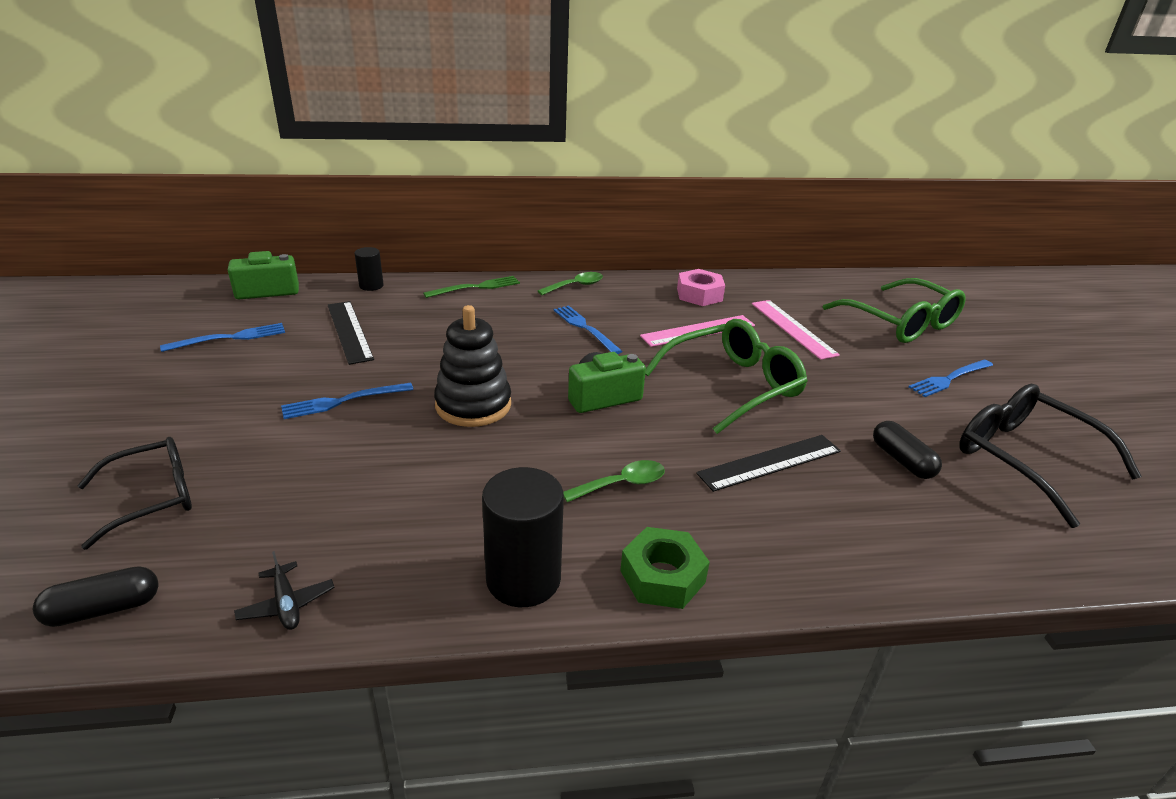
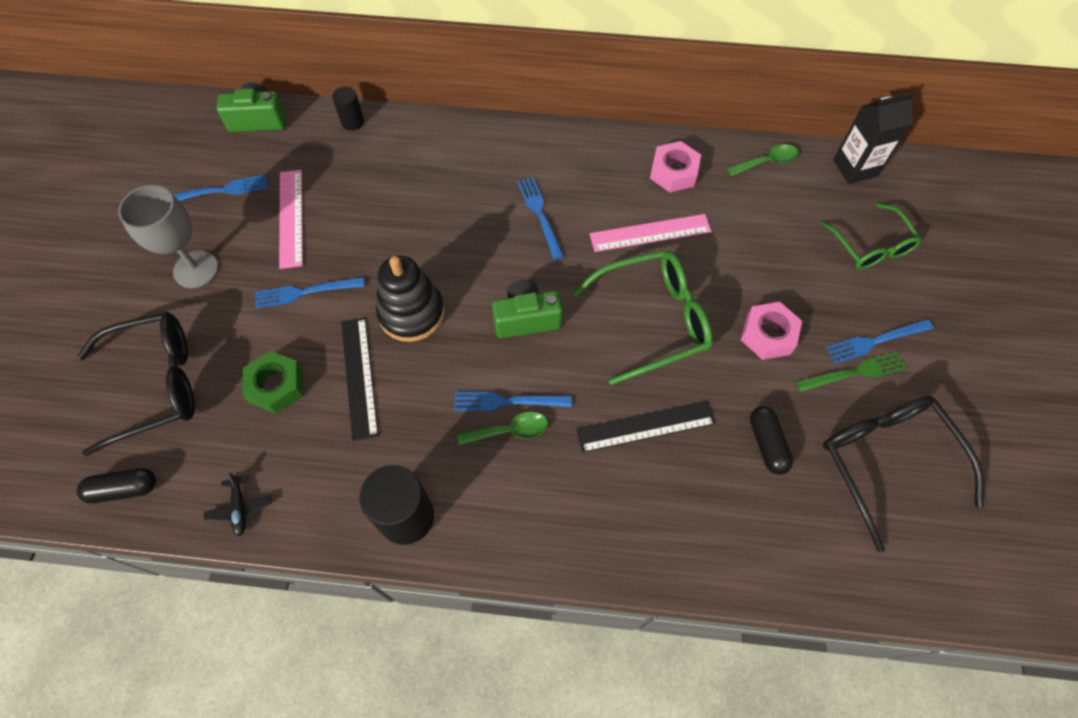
camera: 15 degrees right, 30 degrees up
black glasses [77,437,192,550] -> black glasses [77,312,195,456], size x1.50
black ruler [328,301,374,365] -> black ruler moved to [341,317,378,441]
green fork [423,276,520,298] -> green fork moved to [795,352,907,392]
green spoon [537,272,603,295] -> green spoon moved to [727,144,798,176]
green nut [620,527,710,609] -> green nut moved to [242,351,303,414]
pink ruler [752,300,840,360] -> pink ruler moved to [279,170,303,269]
green glasses [823,278,965,343] -> green glasses [821,203,922,270], size x0.67
none -> grey goblet [118,185,218,288]
none -> blue fork [454,392,572,411]
none -> pink nut [741,302,802,360]
none -> black carton [833,92,915,184]

